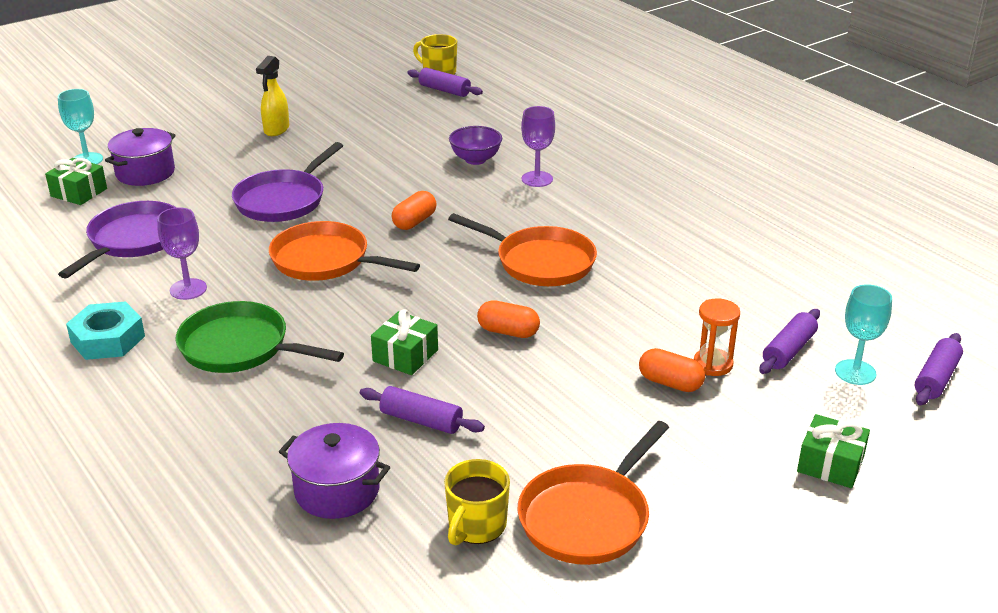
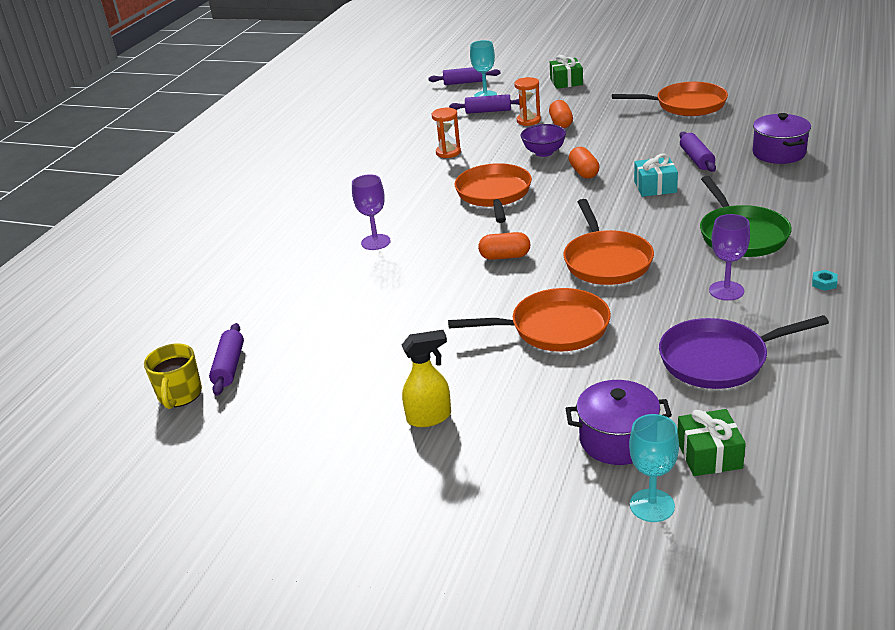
camera: 120 degrees left, 0 degrees up
turquoise nut [66,301,145,360] -> turquoise nut [812,270,838,291], size x0.41
purple pan [232,142,343,222] -> orange pan [448,288,611,352]
green gift [371,309,438,375] -> turquoise gift [634,154,678,197]
yellow mug [444,459,510,545] -> none
purple bowl [449,126,502,165] -> purple bowl moved to [521,124,566,157]
none -> orange hourglass [432,108,461,158]

